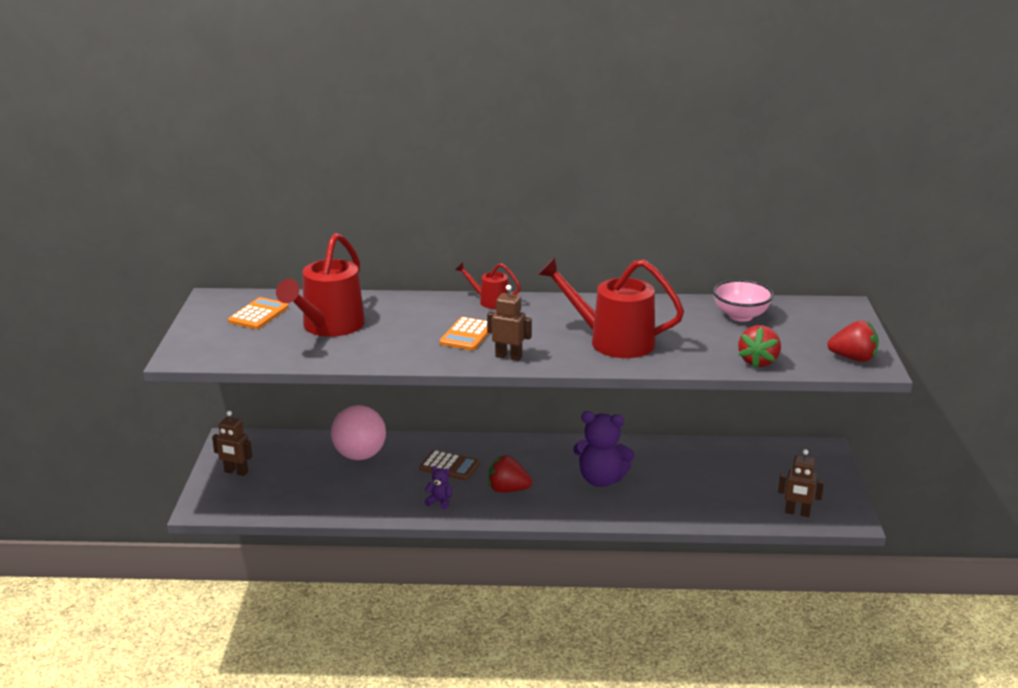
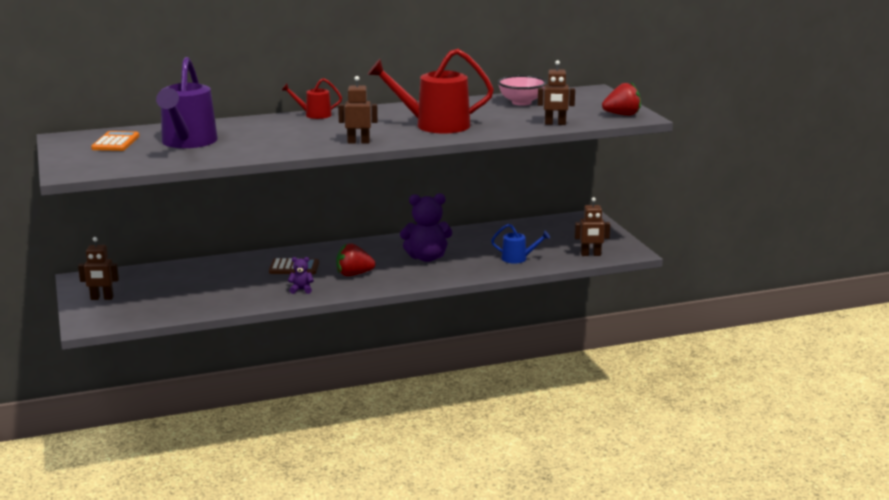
camera: 20 degrees left, 5 degrees down
red watering can [276,233,365,337] -> purple watering can [156,57,218,148]
pink ball [331,405,386,460] -> none
orange calculator [440,317,489,350] -> none
red strawberry [738,325,781,368] -> brown robot [538,60,575,125]
none -> blue watering can [491,224,550,264]

